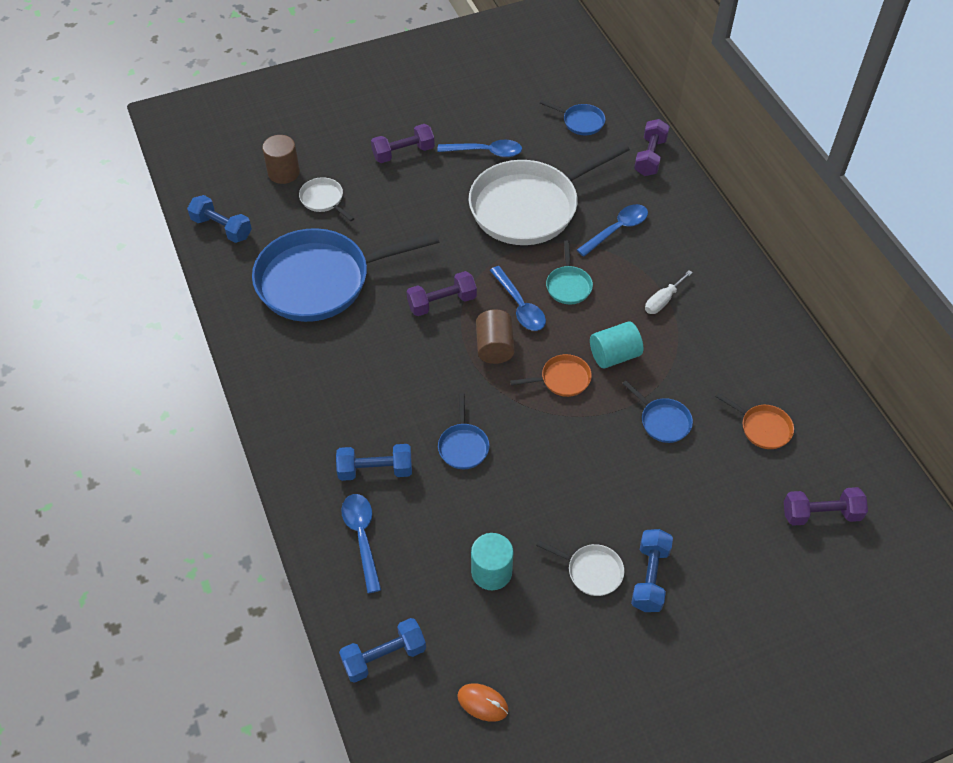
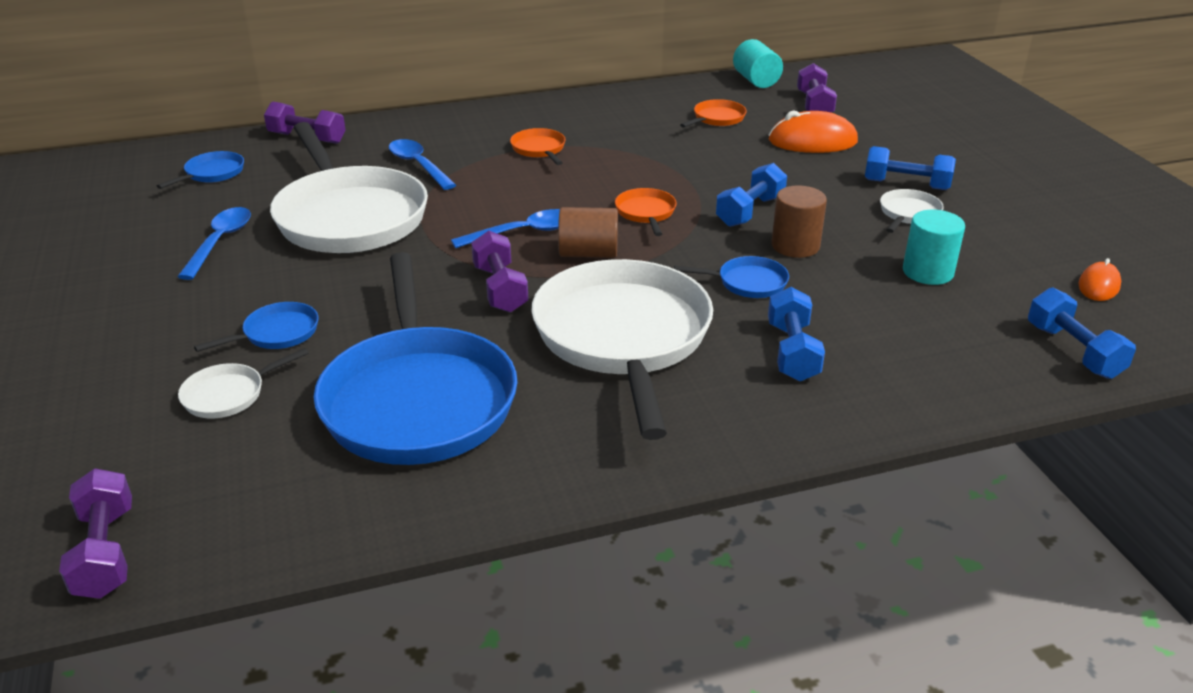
camera: 85 degrees left, 20 degrees down
blue dumbbell [187,195,252,243] -> blue dumbbell moved to [716,163,787,227]
brown cylinder [262,135,300,184] -> brown cylinder moved to [771,185,827,258]
blue spoon [341,494,381,593] -> none
purple dumbbell [371,124,435,163] -> purple dumbbell moved to [59,468,132,599]
turquoise pan [546,240,593,305] -> none
turquoise cylinder [590,322,643,368] -> turquoise cylinder moved to [733,39,783,88]
blue pan [622,380,693,443] -> blue pan moved to [194,302,318,352]
white screwdriver [645,270,693,314] -> orange pan [510,128,566,165]
none -> white pan [531,259,713,440]
none -> orange mouse [769,111,858,153]

